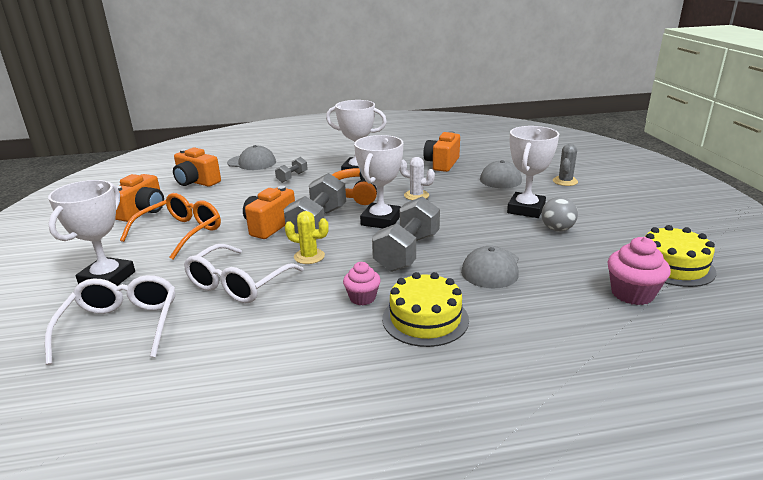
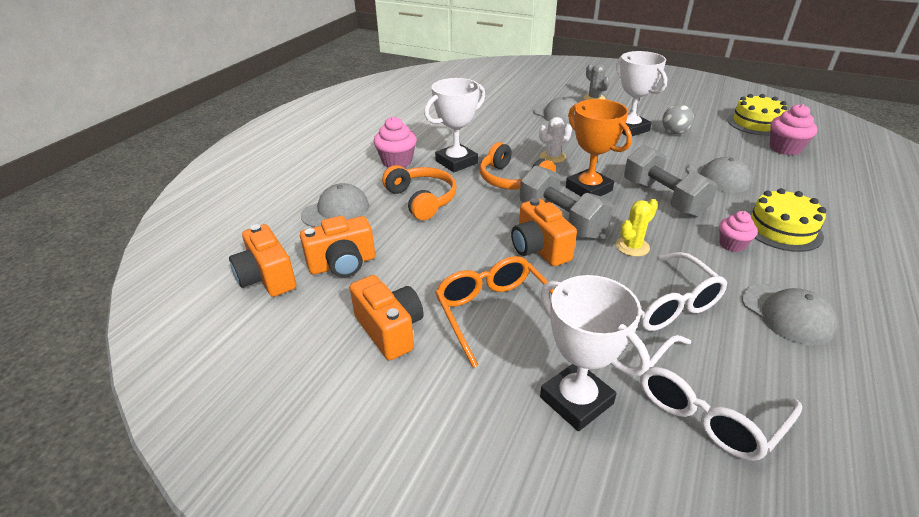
camera: 55 degrees left, 10 degrees up
white glasses [45,275,175,365] -> white glasses turned 75 degrees counterclockwise [640,335,802,461]
grey dumbbell [275,157,308,183] -> orange headphones [382,165,457,220]
white trophy [354,135,403,228] -> orange trophy [566,99,632,196]
orange camera [423,131,460,172] -> orange camera moved to [229,224,296,297]
none -> pink cupcake [373,116,417,168]
none -> grey cap [742,284,837,346]

